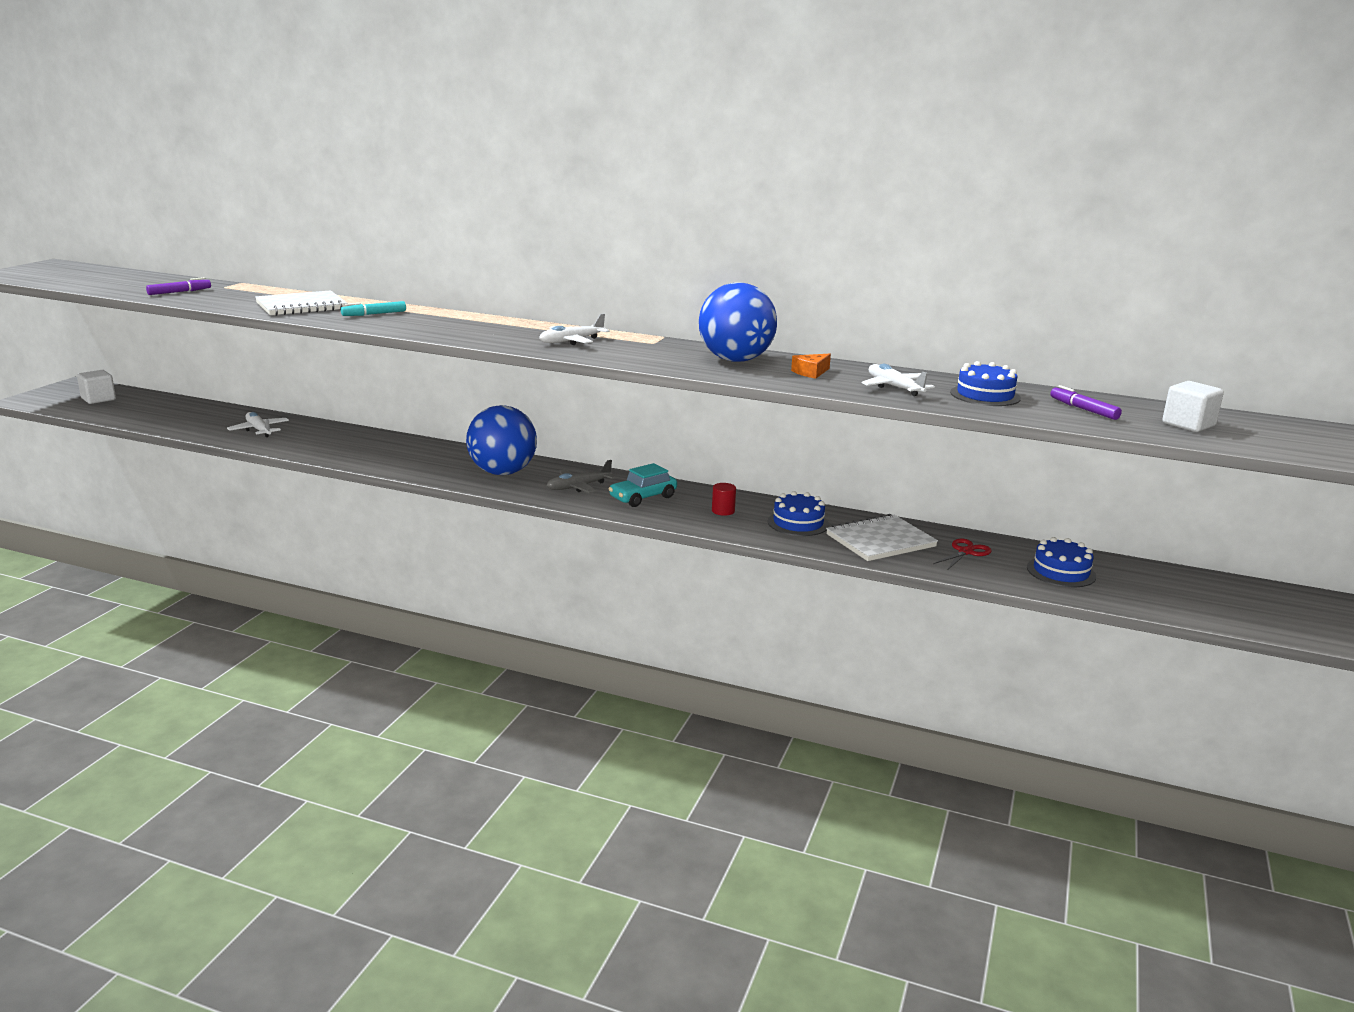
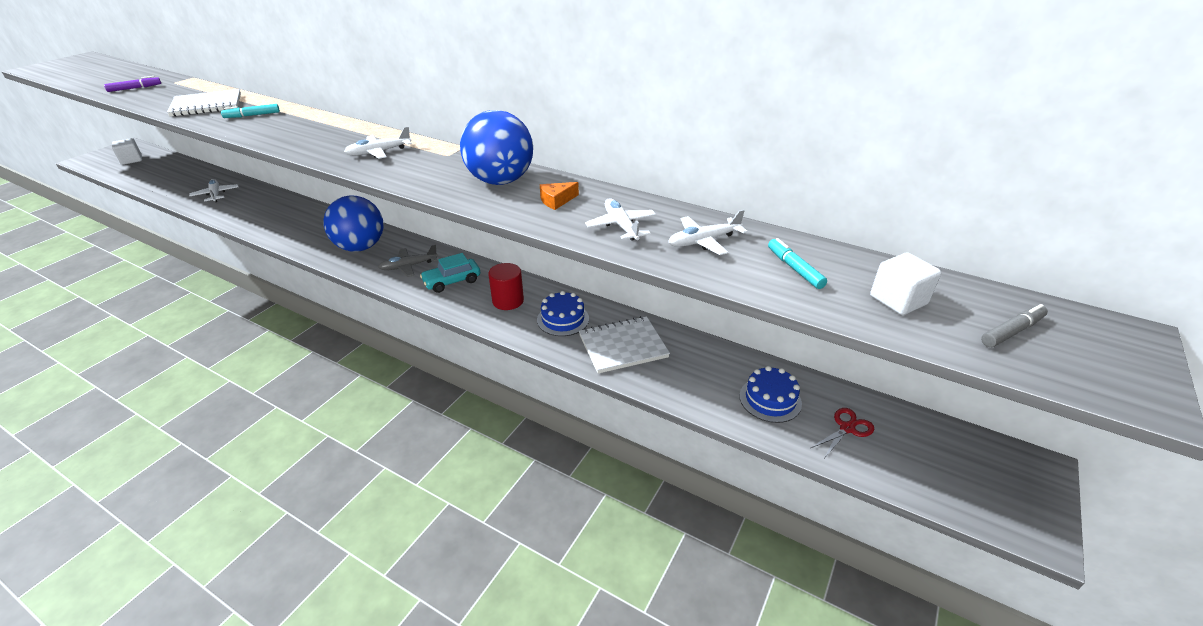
camera: 10 degrees right, 15 degrees up
red cylinder [712,483,736,516] -> red cylinder [488,263,524,310], size x1.63
red scissors [933,538,992,569] -> red scissors moved to [811,408,874,458]
blue cake [950,361,1021,406] -> white plane [668,209,748,255]
purple marker [1050,385,1122,420] -> turquoise marker [768,238,827,289]
none -> grey marker [981,304,1048,347]

